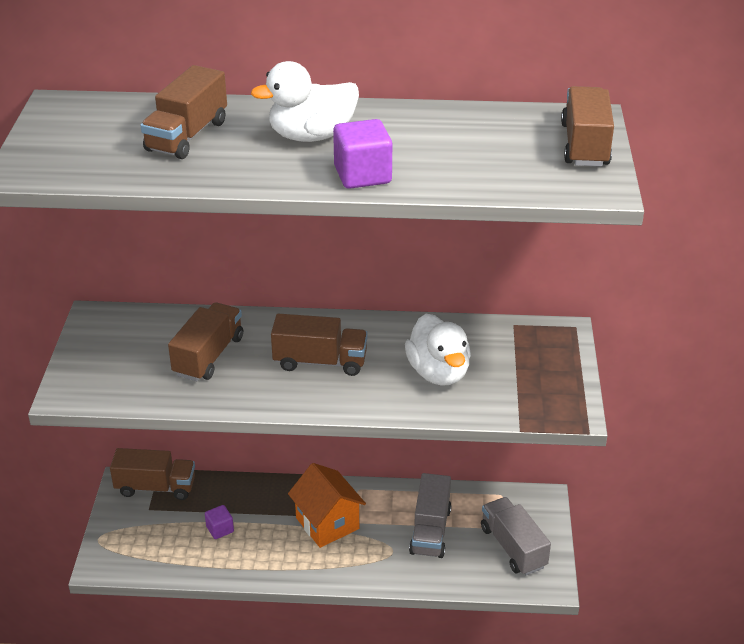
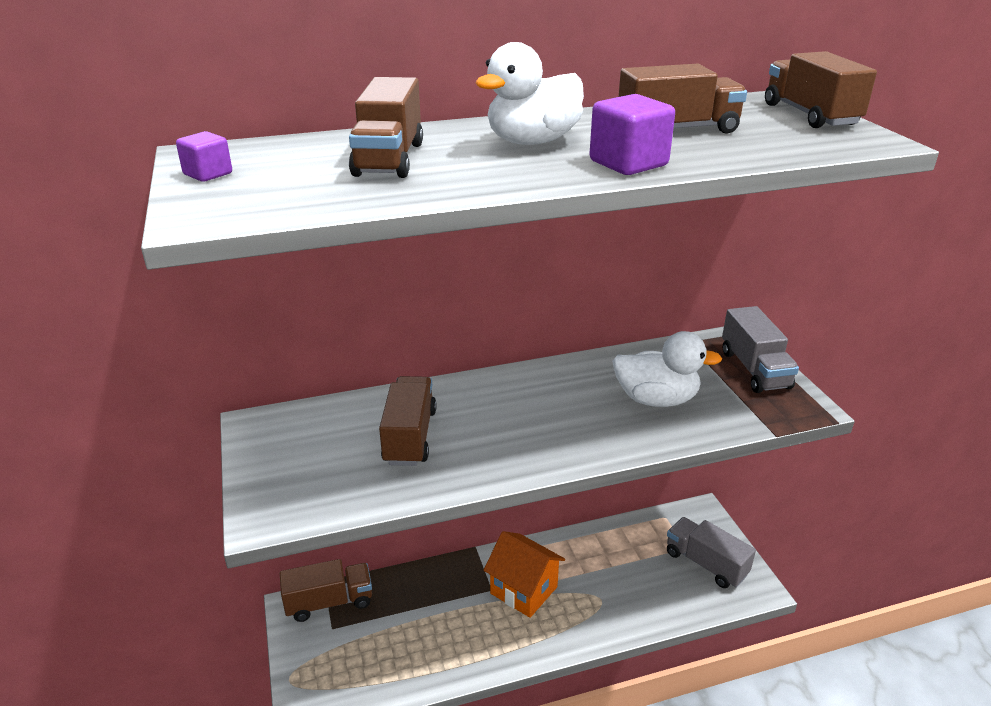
camera: 20 degrees left, 5 degrees down
purple cube [205,505,234,539] -> purple cube moved to [176,131,232,182]
brown truck [271,314,368,376] -> brown truck moved to [618,64,747,134]
white duck [405,314,471,386] -> white duck turned 45 degrees counterclockwise [612,331,722,407]
grey truck [409,473,451,558] -> grey truck moved to [722,306,799,393]

